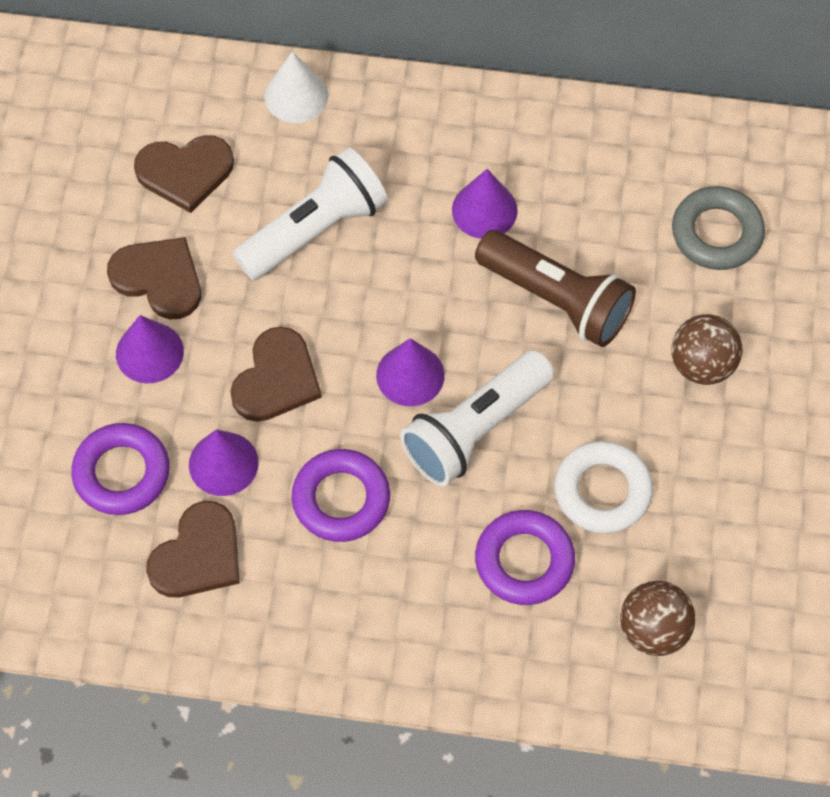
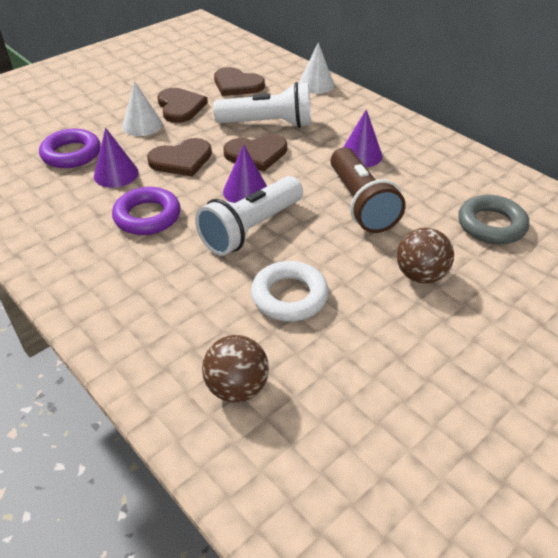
camera: 40 degrees right, 20 degrees down
purple cone [116,315,184,383] -> white cone [122,81,163,136]
brown heart [146,501,240,597] -> brown heart moved to [224,134,287,171]
white flashlight [400,350,554,486] -> white flashlight turned 45 degrees counterclockwise [195,176,303,256]
purple ring [475,510,575,605] -> none

